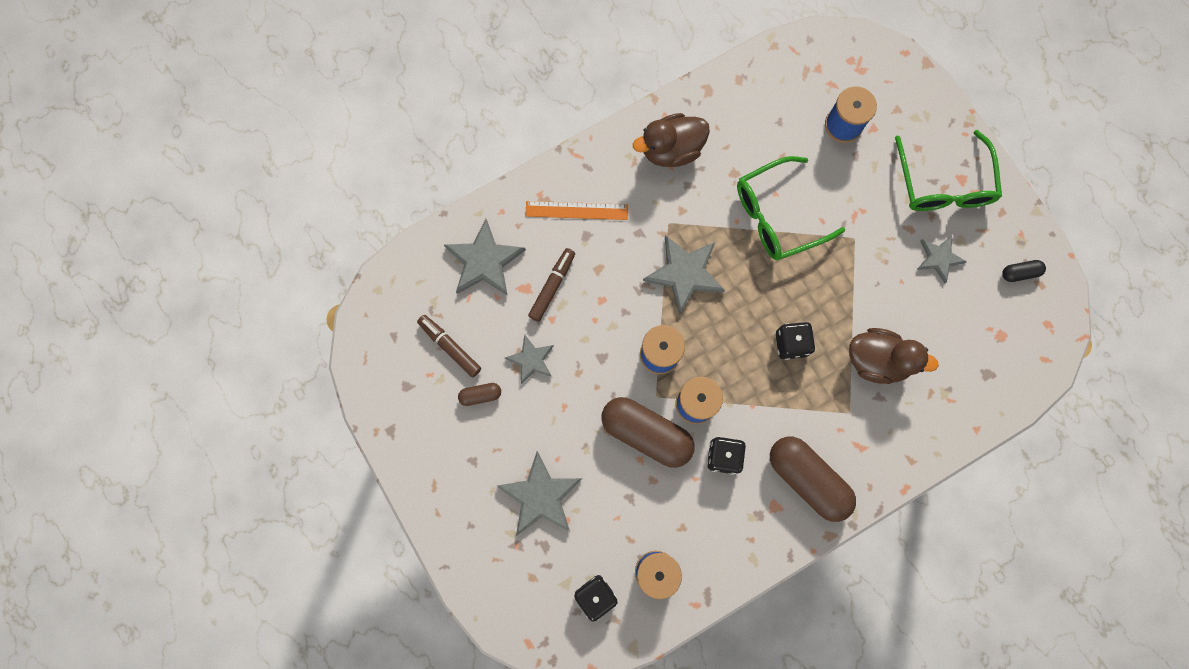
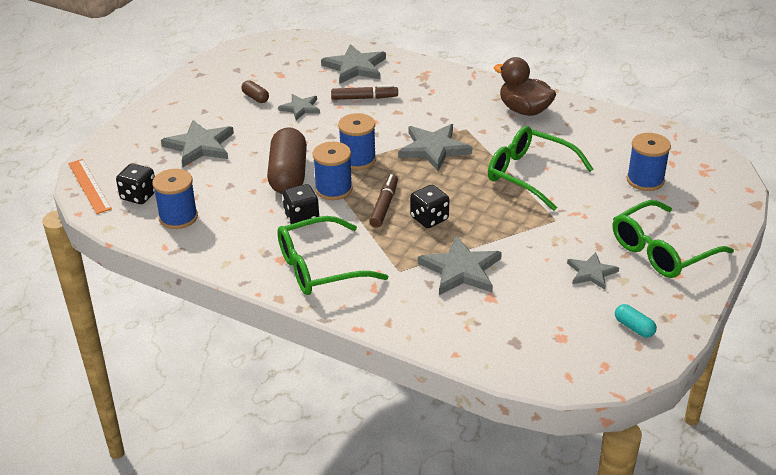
camera: 60 degrees right, 40 degrees down
brown marker [417,315,481,377] -> brown marker moved to [369,174,398,228]
orange ruler [525,201,628,220] -> orange ruler moved to [68,159,112,214]
brown capsule [770,437,856,522] -> green glasses [277,216,388,295]
brown duck [849,328,939,384] -> grey star [418,235,502,295]
black capsule [1002,260,1046,282] -> turquoise capsule [615,304,657,338]

